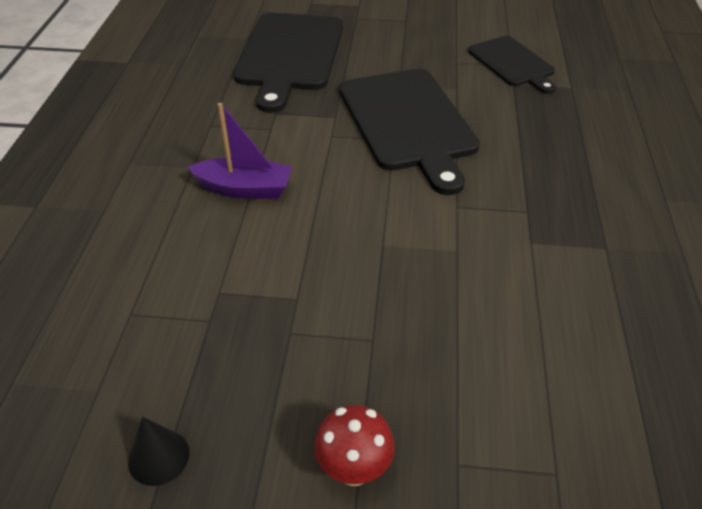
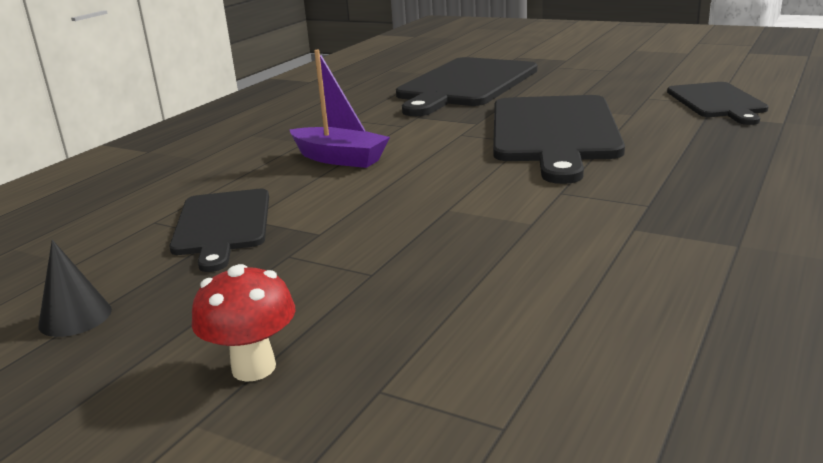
camera: 25 degrees right, 20 degrees down
none -> black cutting board [169,189,269,272]

